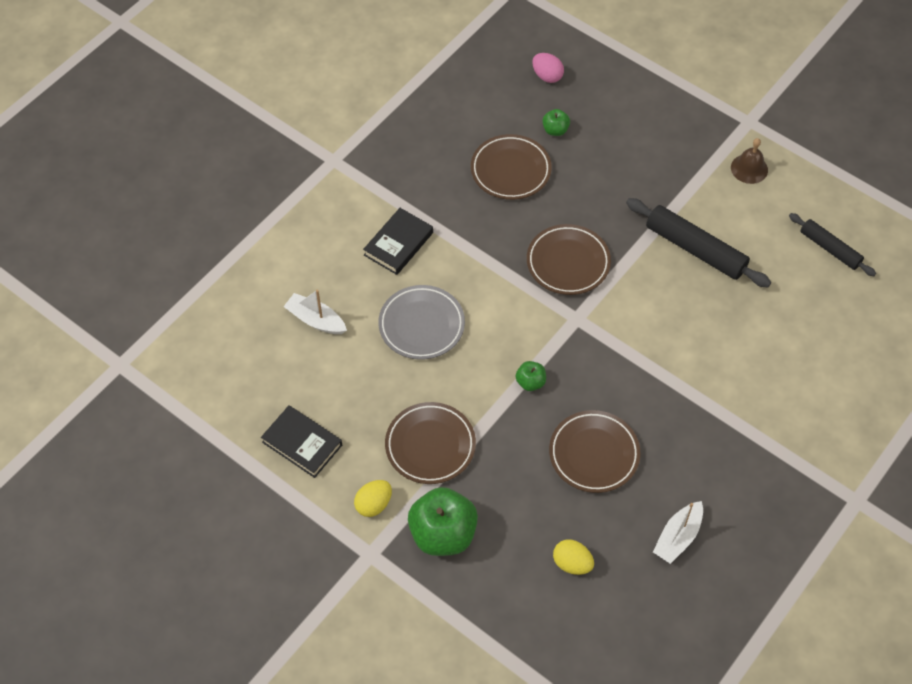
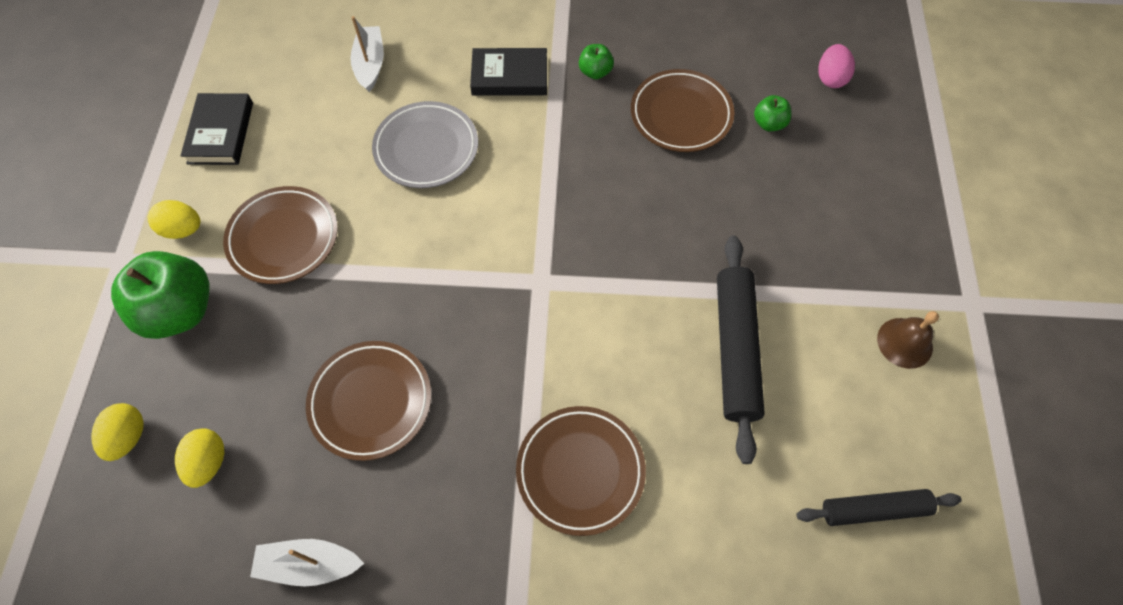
camera: 55 degrees right, 5 degrees up
green apple [515,361,546,391] -> green apple moved to [579,44,614,79]
brown plate [527,224,611,295] -> brown plate moved to [516,406,646,536]
black rolling pin [789,213,876,276] -> black rolling pin turned 75 degrees clockwise [796,489,962,526]
none -> yellow egg [91,403,144,461]

